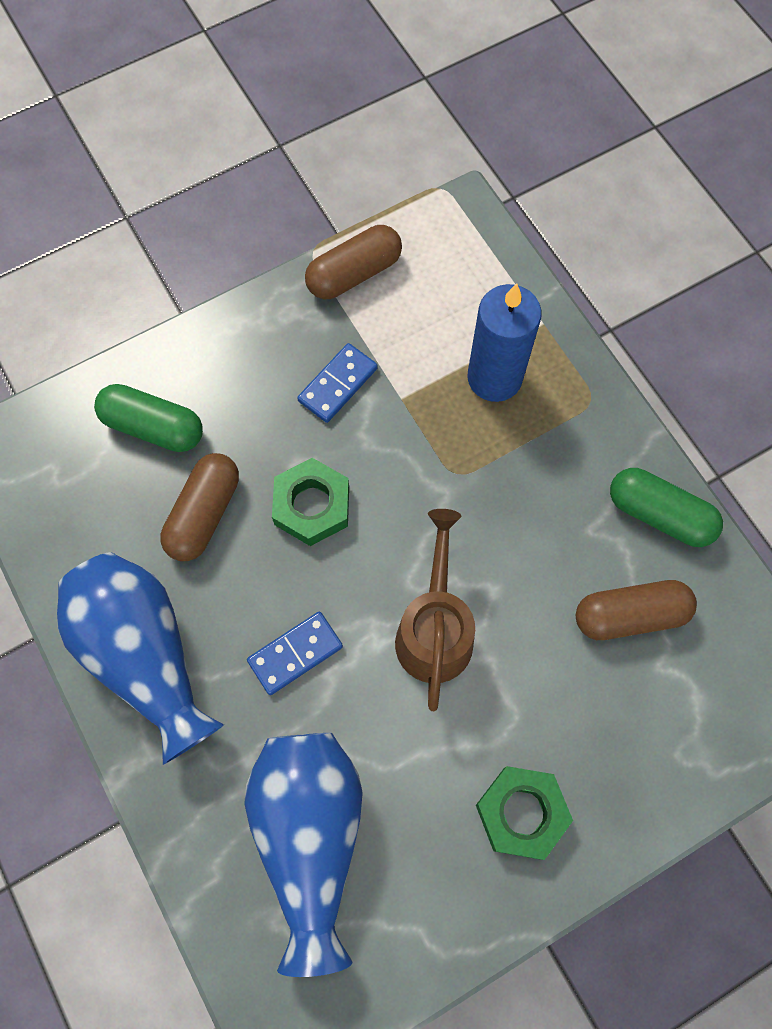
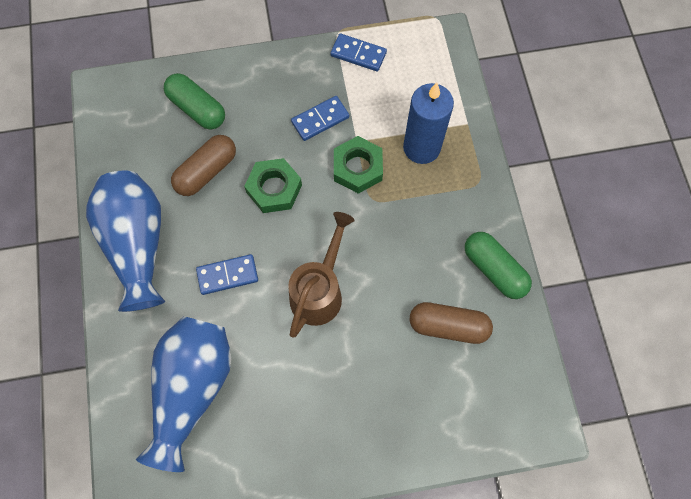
camera: 20 degrees right, 0 degrees up
brown capsule [305,225,402,299] -> blue domino [330,34,387,72]
green nut [476,766,573,860] -> green nut moved to [334,136,383,194]

